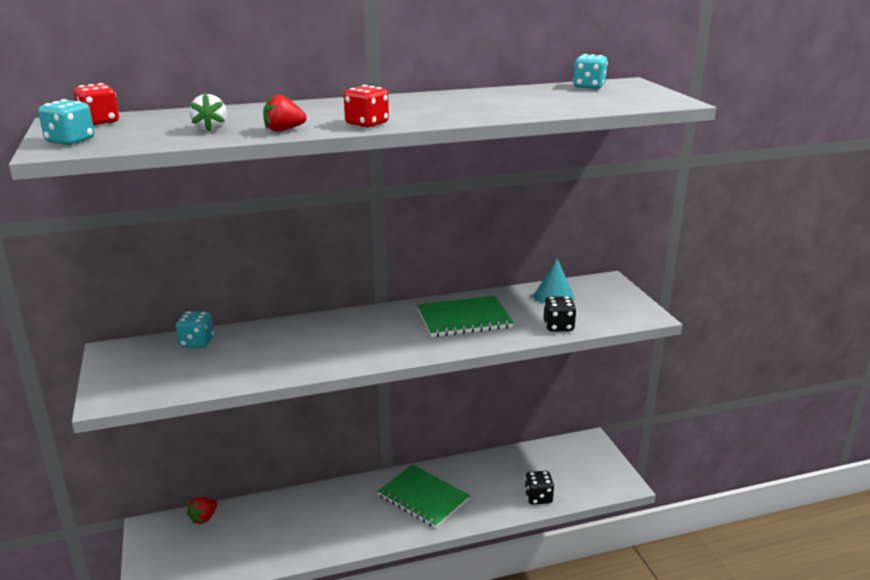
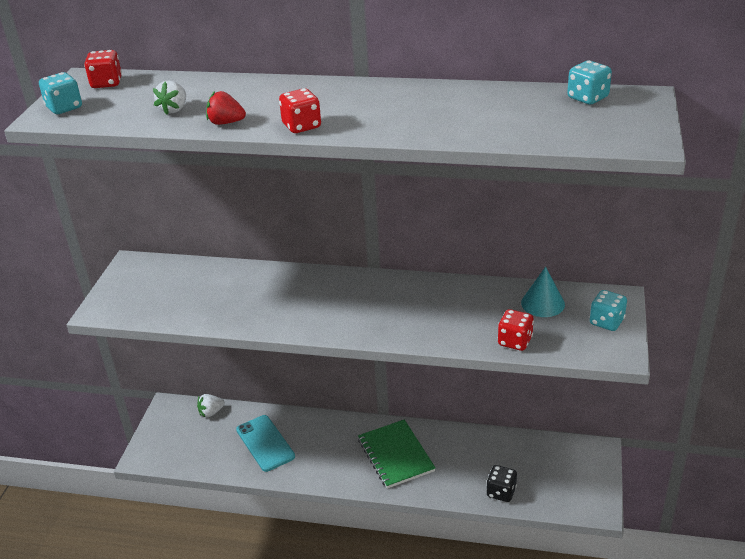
camera: 30 degrees right, 10 degrees up
turquoise dice [176,311,214,348] -> turquoise dice moved to [590,290,627,331]
red strawberry [187,497,217,525] -> white strawberry [197,394,225,417]
green notebook [417,296,514,337] -> none
black dice [543,296,577,332] -> red dice [498,309,534,351]
none -> turquoise phone [236,415,295,472]

